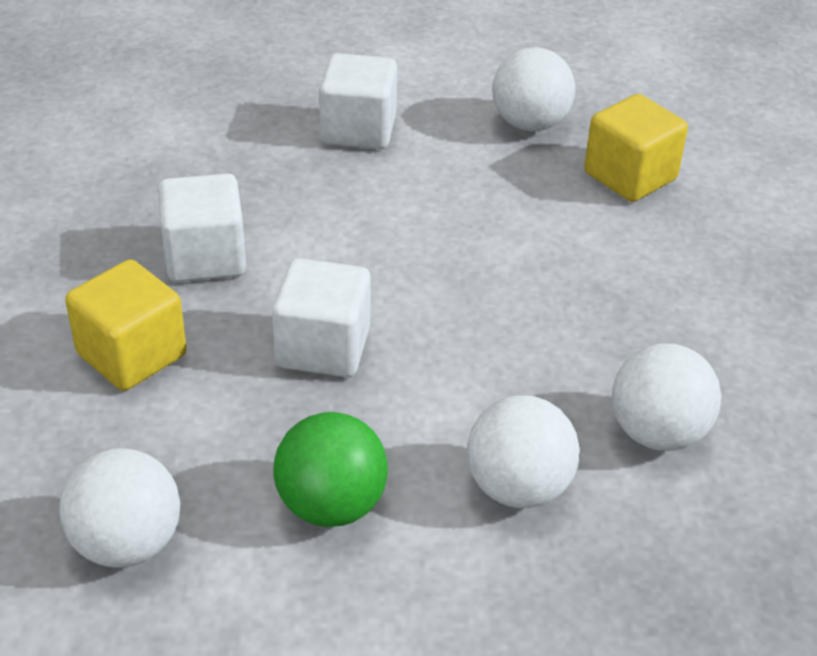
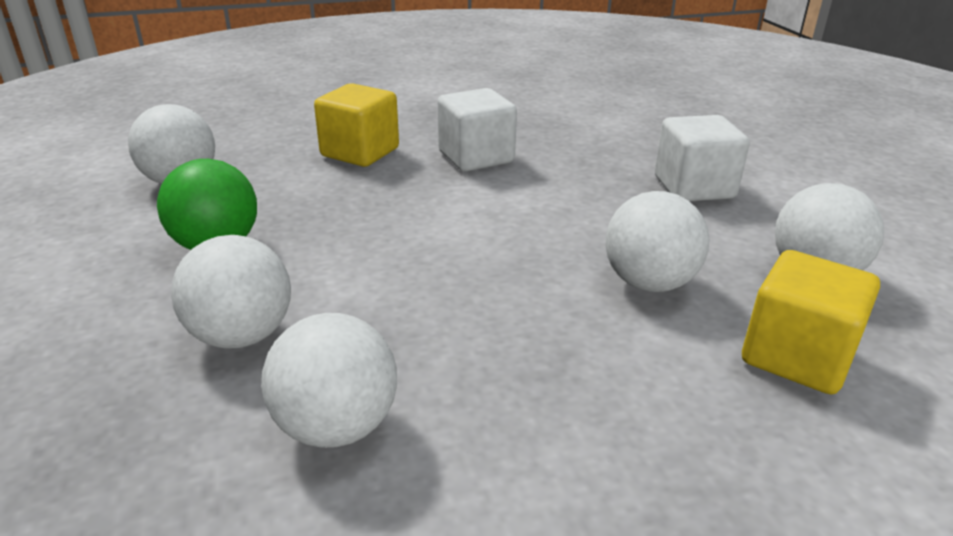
camera: 75 degrees right, 10 degrees down
white cube [272,258,371,377] -> none
none -> white ball [605,191,709,292]

